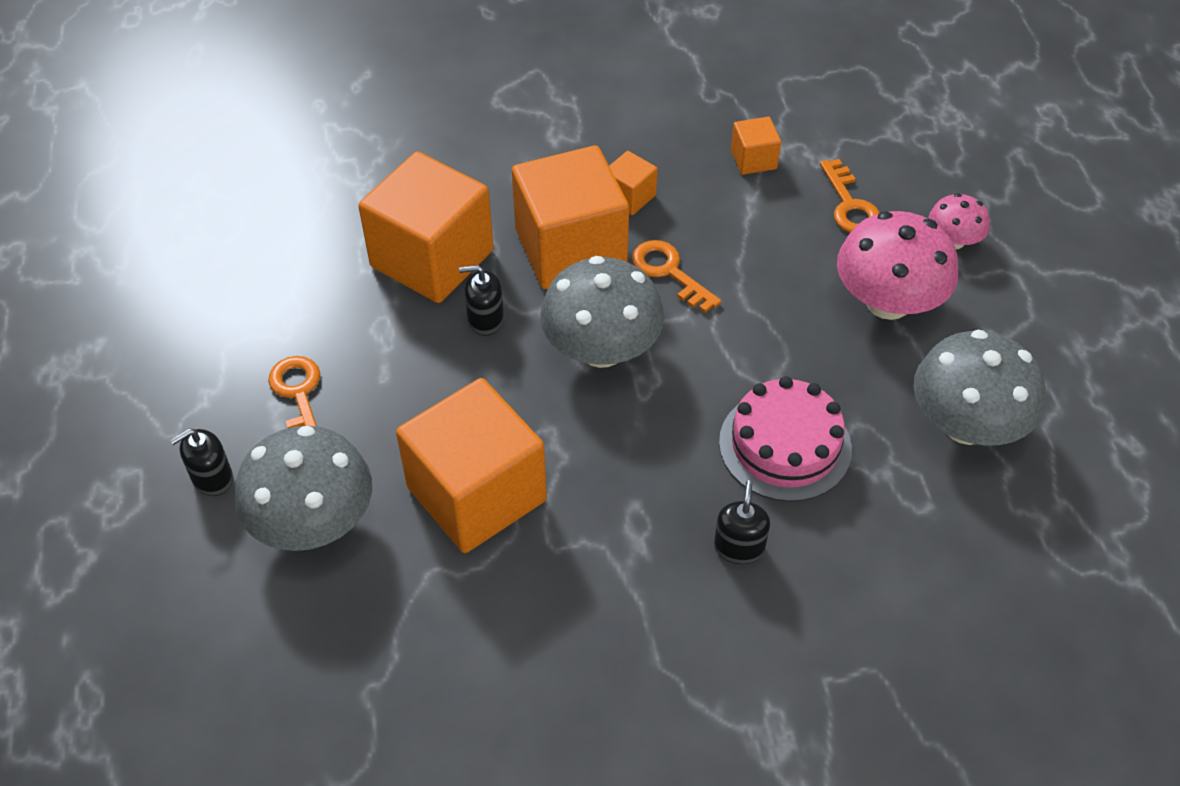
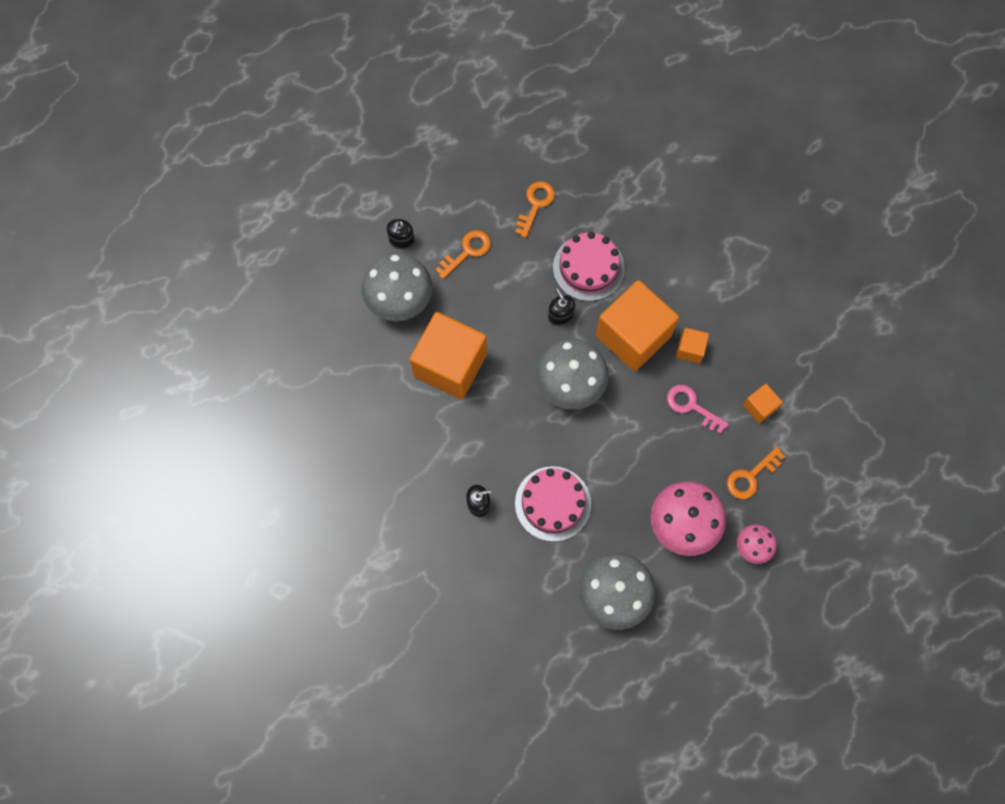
camera: 65 degrees right, 20 degrees up
black soap dispenser [170,428,233,496] -> black soap dispenser turned 105 degrees counterclockwise [387,219,415,250]
orange cube [358,151,494,303] -> pink cake [553,231,625,301]
orange key [632,240,721,313] -> orange key moved to [515,181,555,238]
none -> pink key [667,384,729,434]

